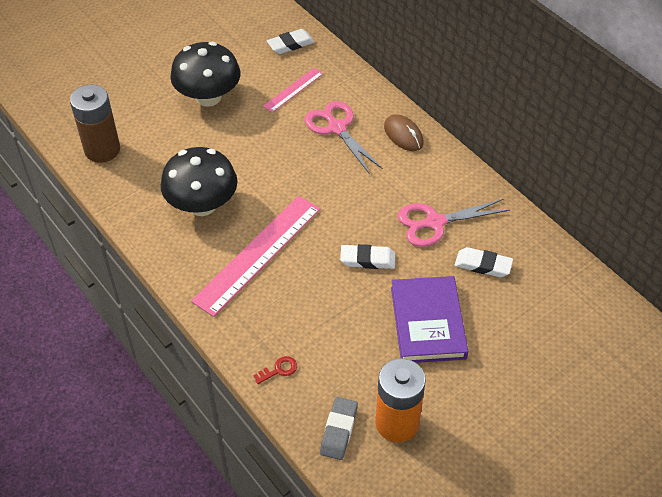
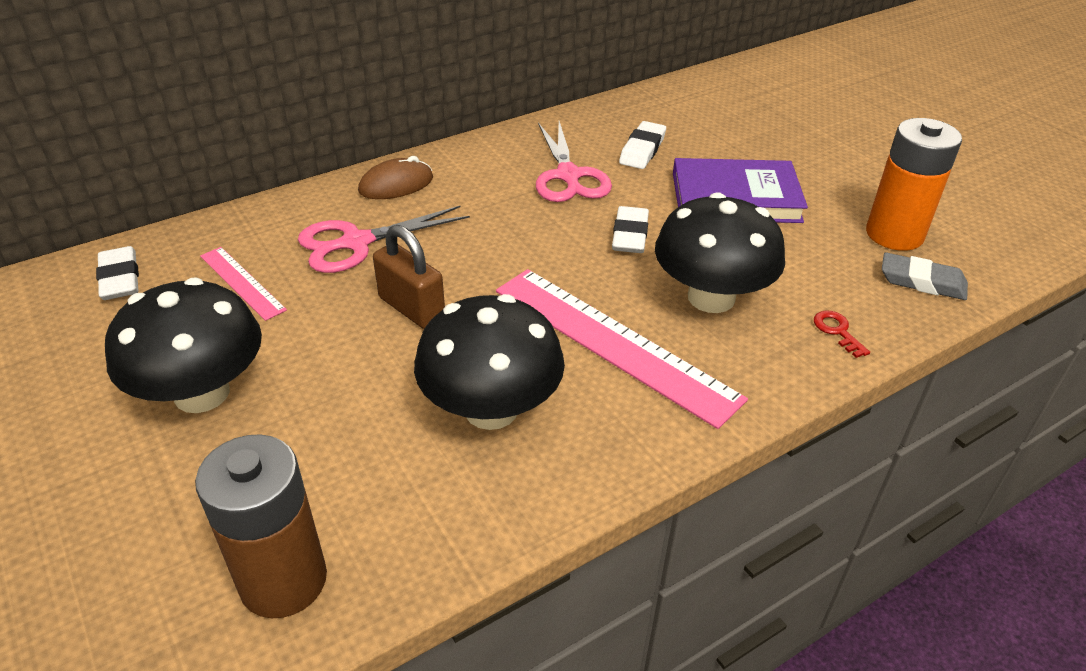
camera: 85 degrees left, 10 degrees down
none -> brown padlock [373,225,445,329]
none -> black mushroom [655,192,785,313]

